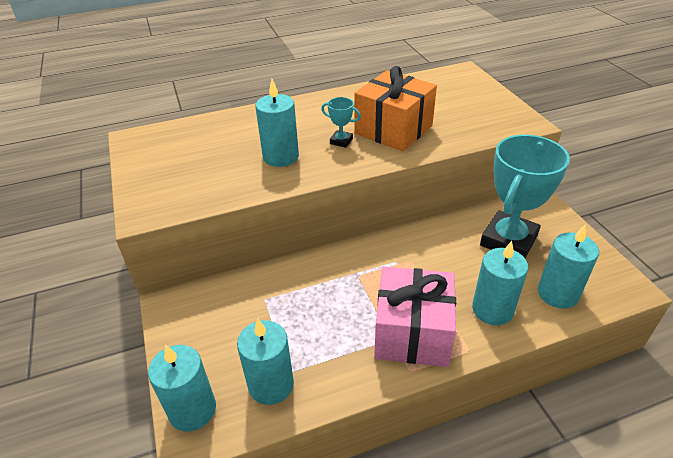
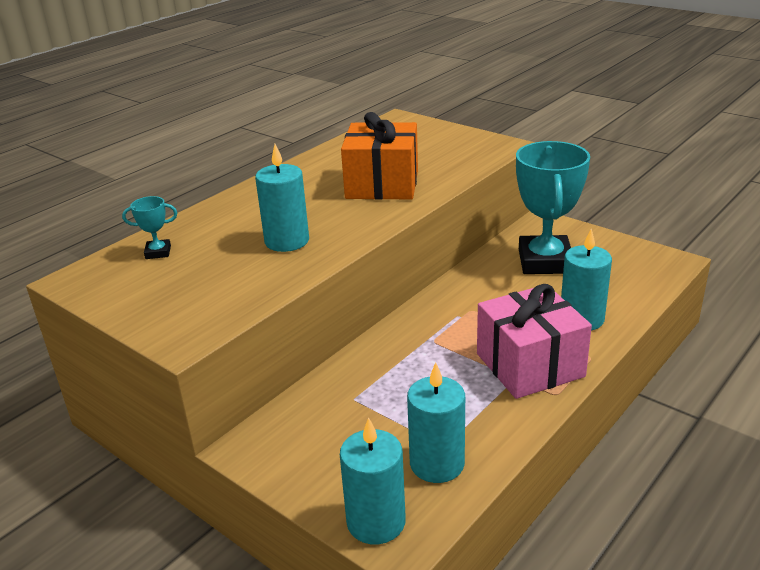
camera: 30 degrees left, 10 degrees down
turquoise trophy [321,97,361,148] -> turquoise trophy moved to [122,196,177,259]
turquoise candle [538,225,599,309] -> none

